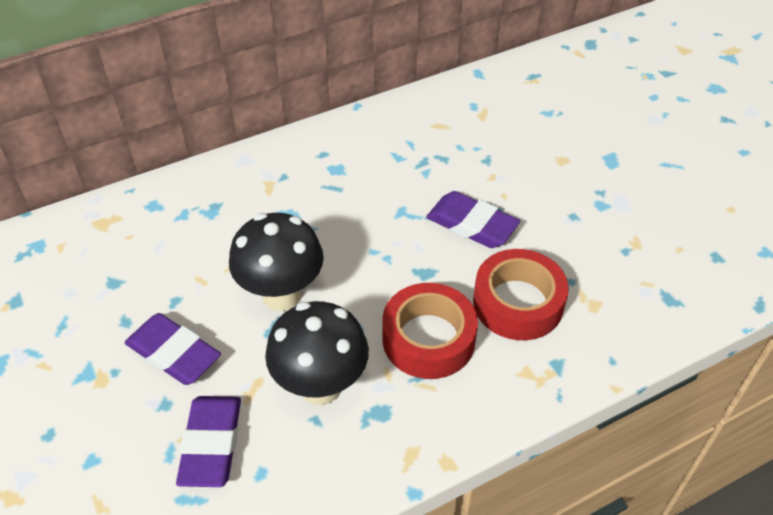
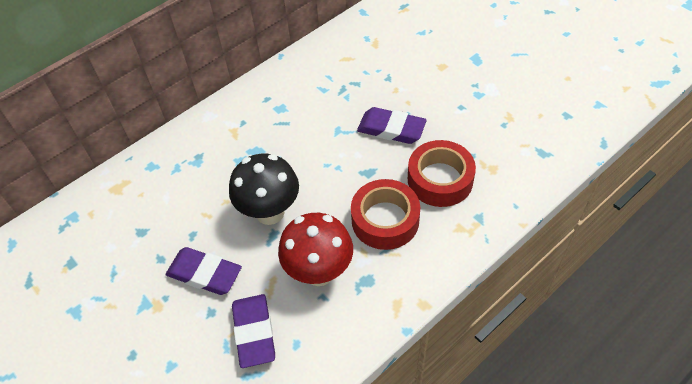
camera: 10 degrees left, 5 degrees up
black mushroom [265,301,369,405] -> red mushroom [278,213,353,286]

